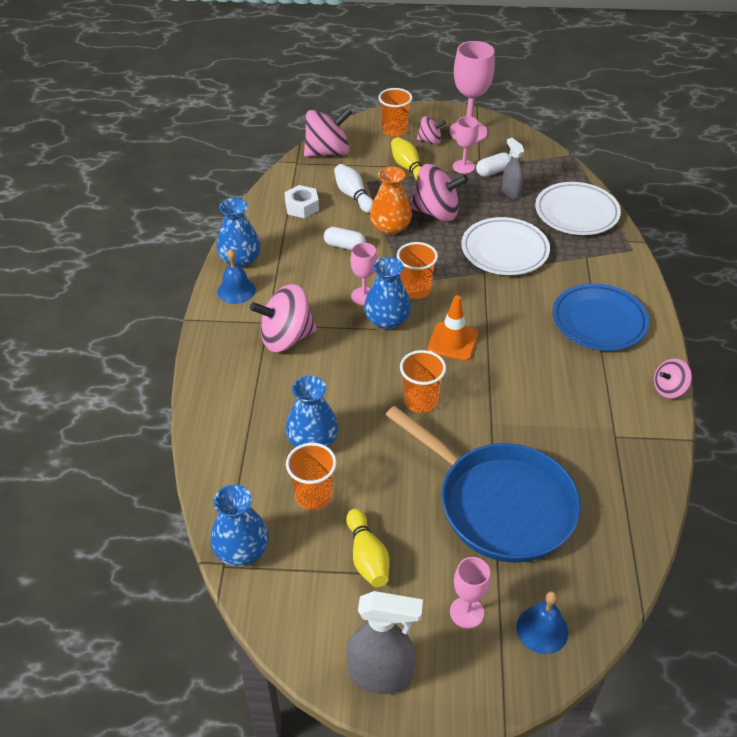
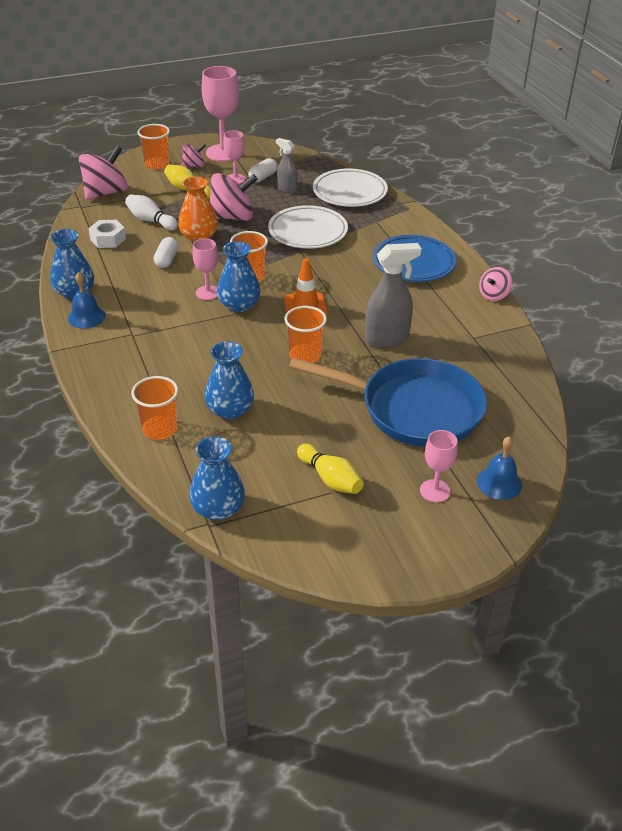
camera: 25 degrees left, 5 degrees down
pink spinning top [250,284,317,352] -> none
orange cup [286,443,337,510] -> orange cup moved to [132,376,178,440]
white capsule [324,227,366,250] -> white capsule turned 75 degrees counterclockwise [154,237,178,268]
grey spray bottle [347,591,423,694] -> grey spray bottle moved to [365,243,422,348]

